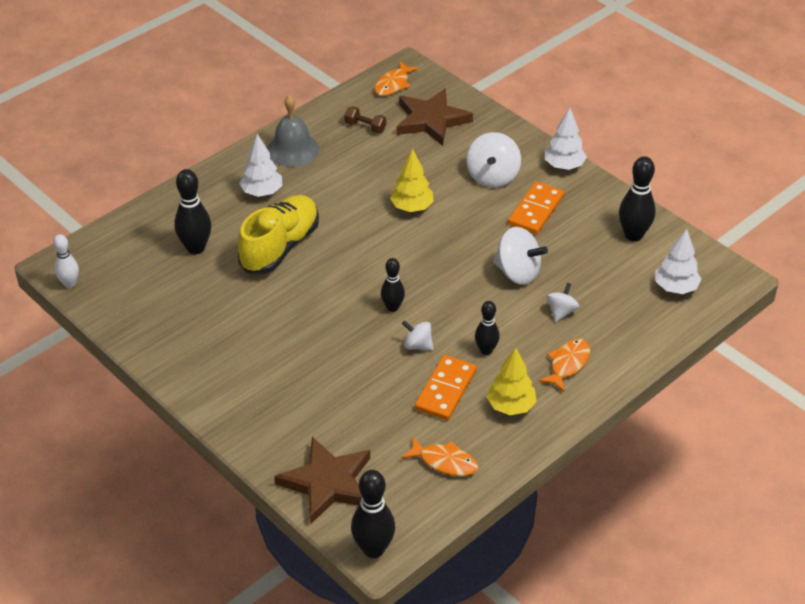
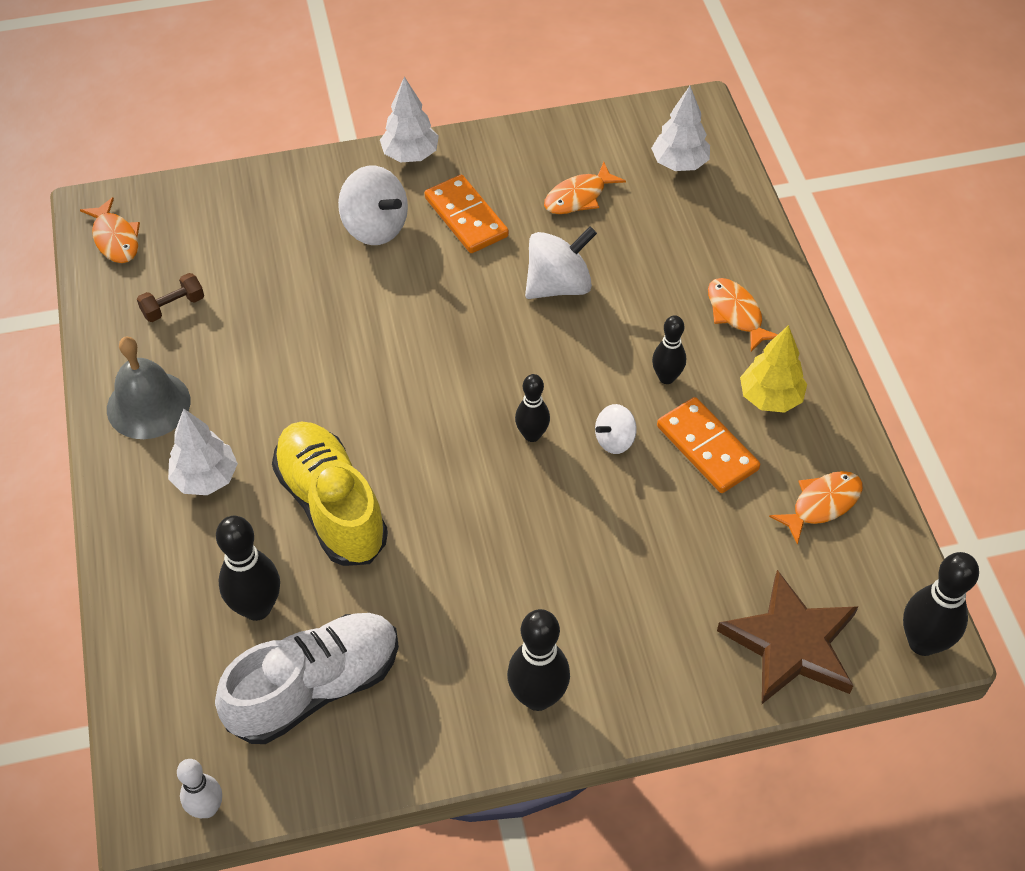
camera: 60 degrees left, 10 degrees up
yellow tree [390,149,434,212] -> none
brown star [397,88,473,146] -> none
white spinning top [547,283,579,322] -> none
black bowling pin [619,156,656,241] -> black bowling pin moved to [507,609,570,711]
none -> white shoe [215,613,399,744]
none -> orange fish [544,162,626,214]

